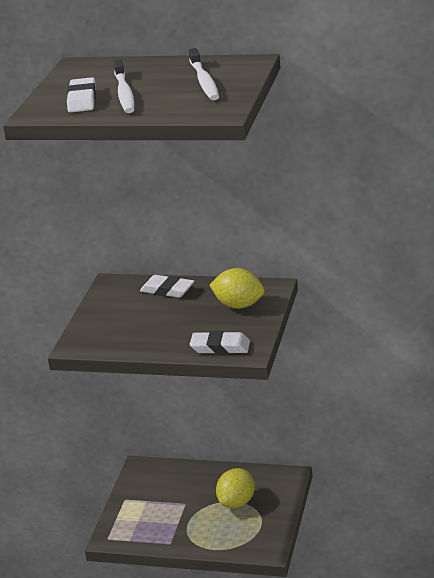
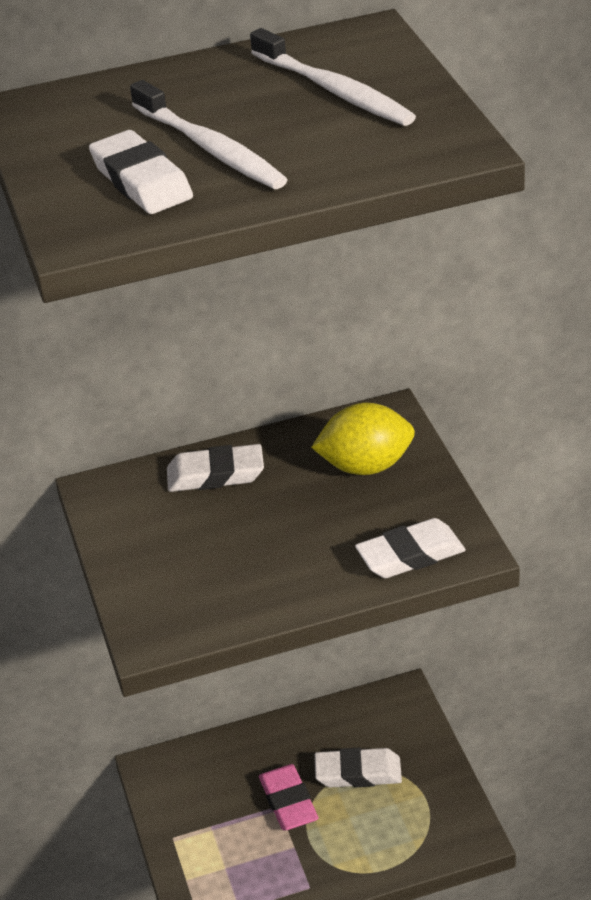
camera: 30 degrees left, 10 degrees up
yellow lemon [216,468,255,508] -> white eraser [315,748,402,787]
none -> pink eraser [259,764,318,831]

